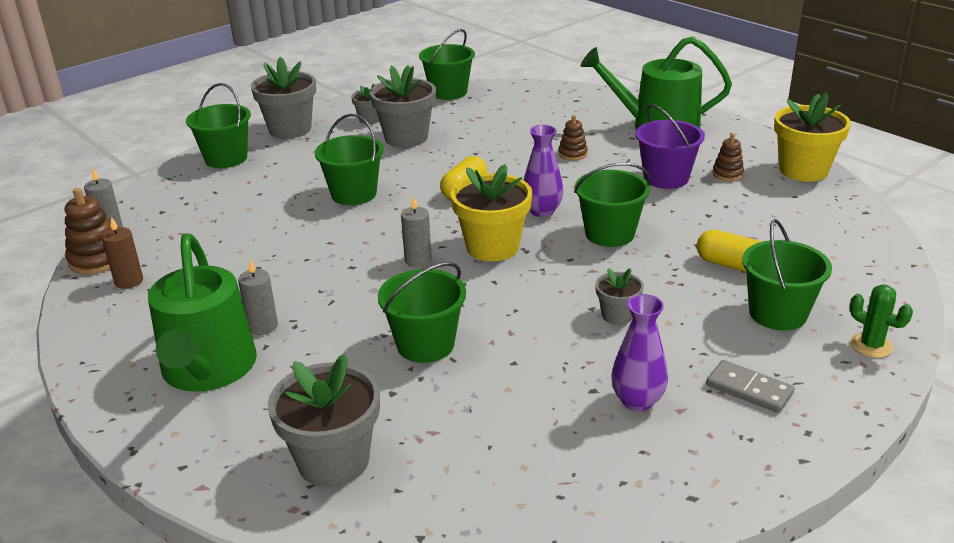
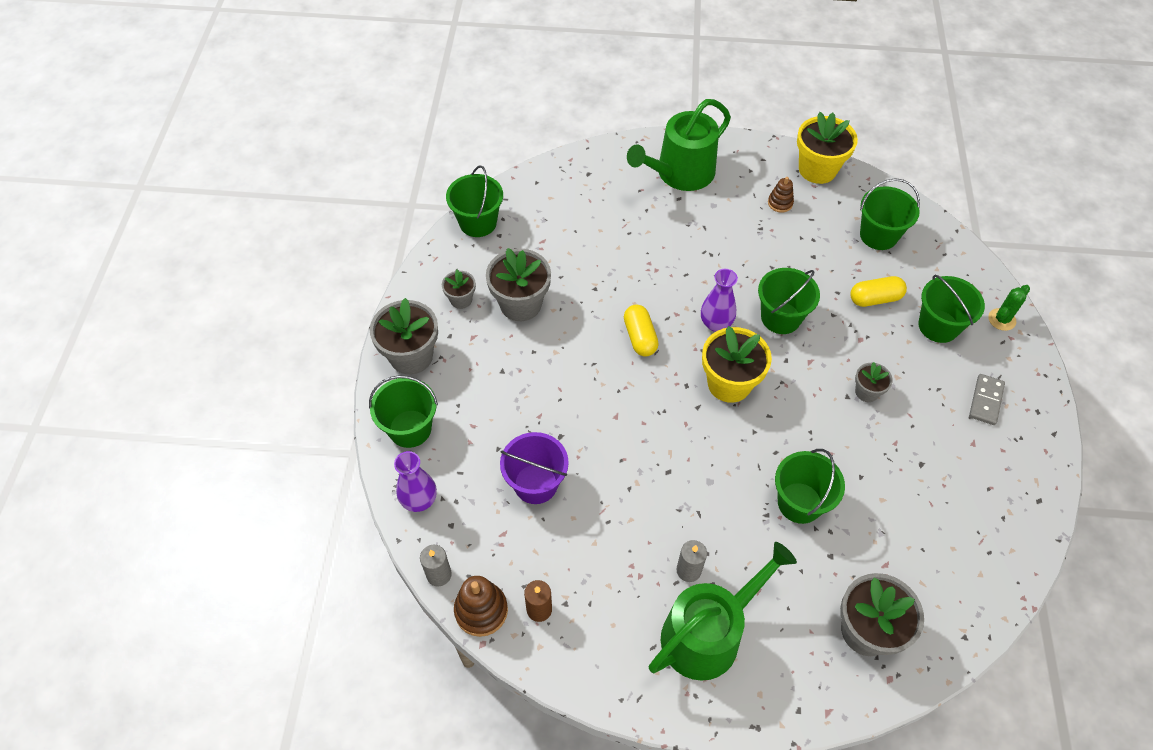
camera: 45 degrees left, 25 degrees up
green watering can [148,234,257,392] -> green watering can turned 75 degrees counterclockwise [649,542,797,681]
green bucket [315,114,384,205] -> green bucket moved to [860,178,920,250]
grey candle [401,196,432,267] -> none
brown stacking toy [558,115,588,161] -> none
purple vase [611,294,668,412] -> purple vase moved to [394,451,437,512]
purple bucket [636,104,705,189] -> purple bucket moved to [500,432,569,504]
grey domino [706,360,794,413] -> grey domino turned 60 degrees counterclockwise [969,374,1005,425]
green cactus [850,284,913,358] -> green cactus turned 45 degrees counterclockwise [988,285,1030,331]

